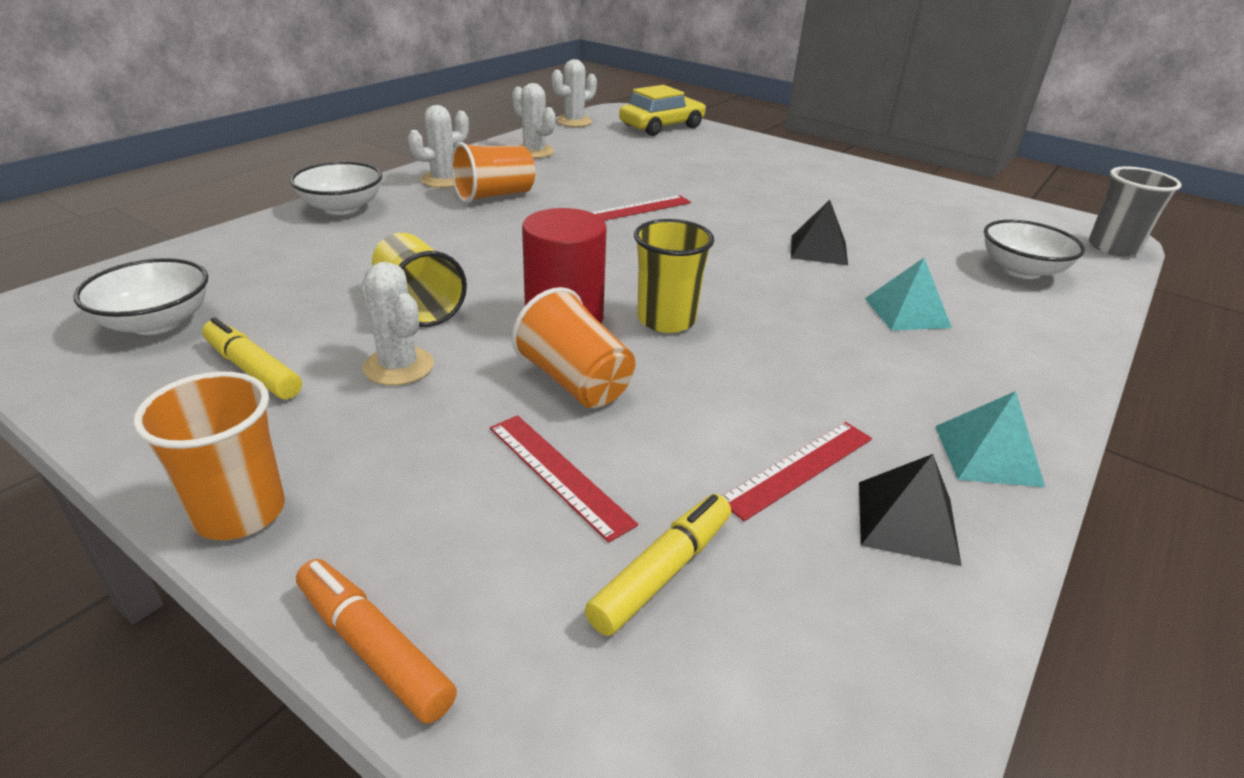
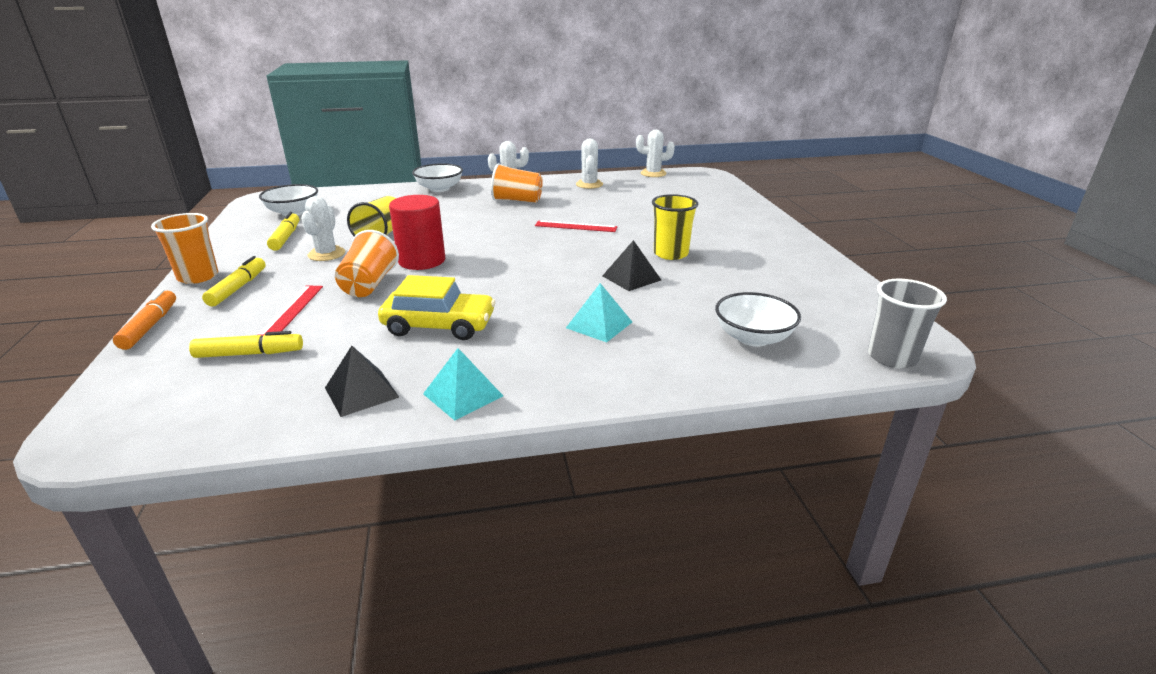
camera: 45 degrees right, 5 degrees down
yellow car [619,85,706,136] -> yellow car moved to [378,275,496,340]
yellow cup [634,219,714,333] -> yellow cup moved to [652,194,698,260]
red ruler [722,422,872,521] -> none
none -> yellow marker [202,256,266,307]

